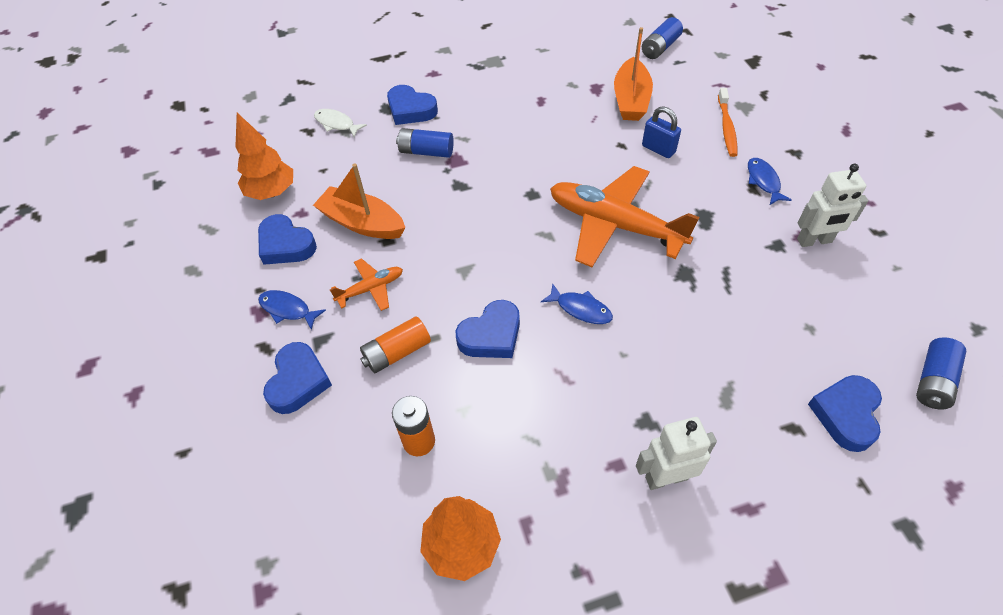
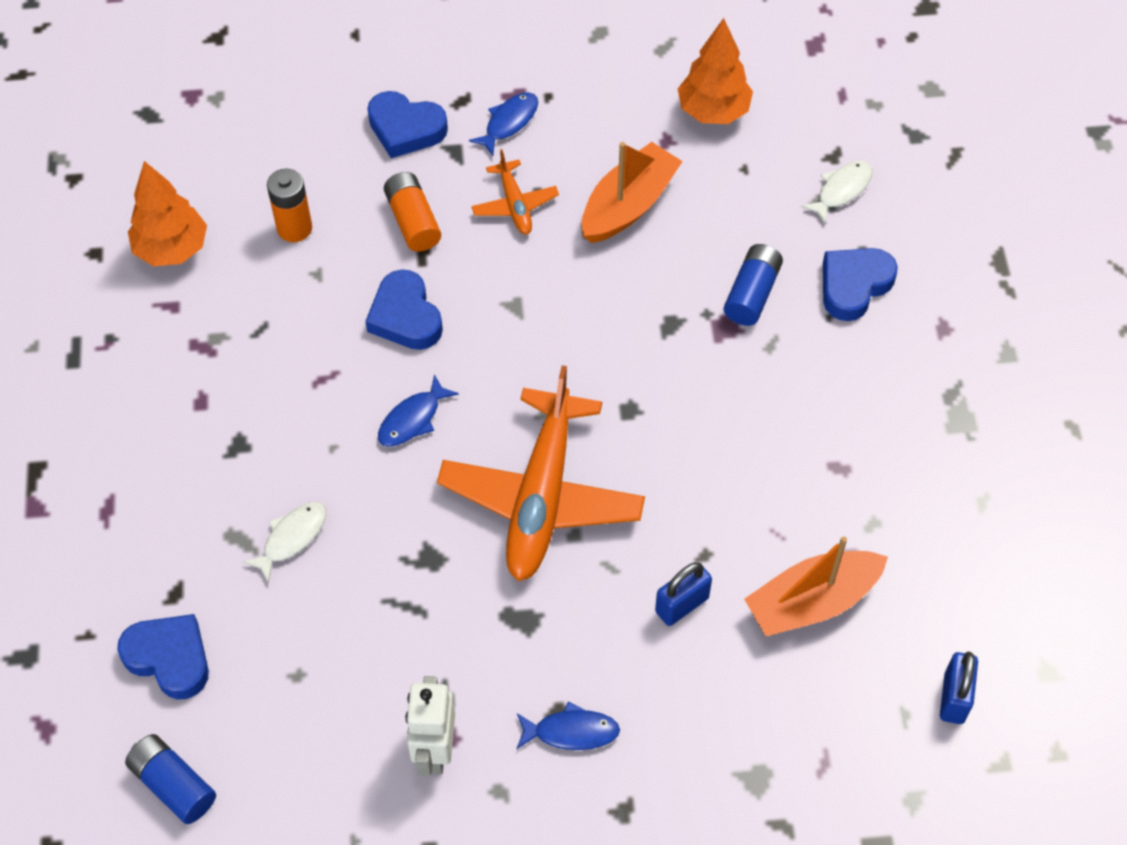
camera: 100 degrees right, 5 degrees up
blue heart [258,214,317,265] -> none
orange plane [550,166,699,267] -> orange plane turned 150 degrees clockwise [437,365,645,581]
orange boat [614,27,653,121] -> orange boat turned 45 degrees counterclockwise [744,536,888,636]
white robot [636,417,717,490] -> none
blue battery [642,17,683,59] -> blue padlock [940,652,978,724]
orange toothbrush [718,88,737,157] -> none
none -> white fish [243,502,326,583]

